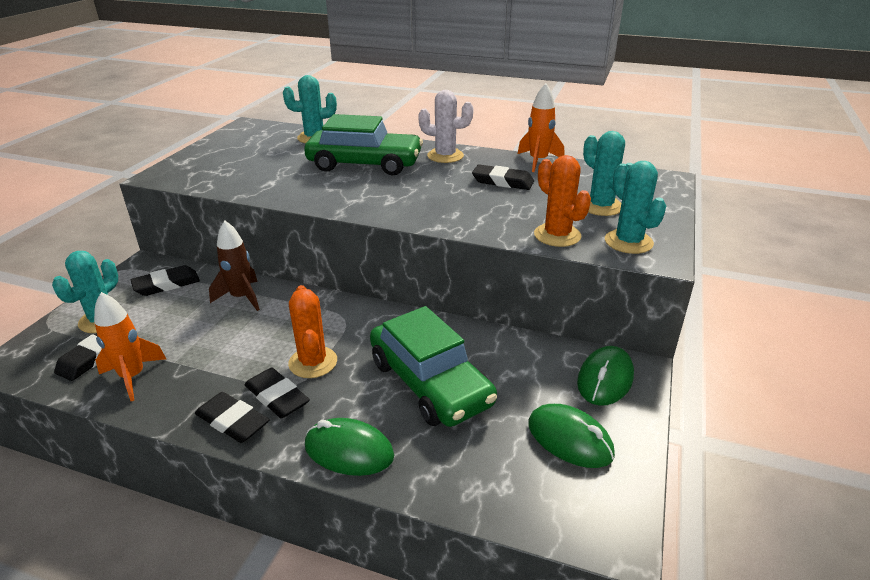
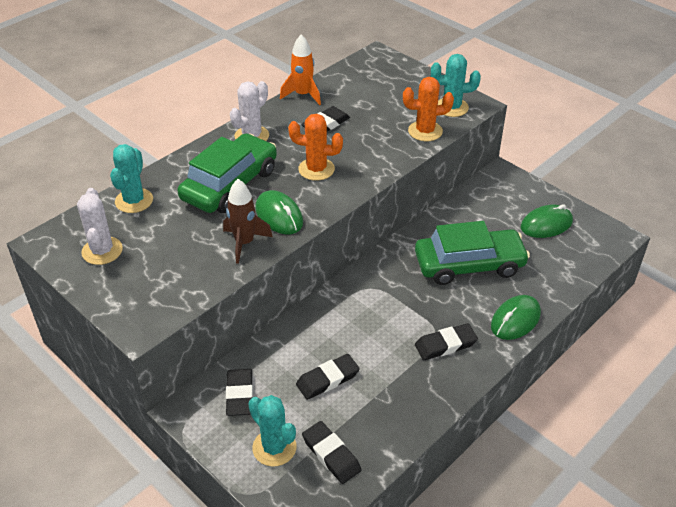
camera: 65 degrees left, 10 degrees up
orange rocket [94,292,166,401] -> none
black eraser [195,392,270,443] -> black eraser moved to [296,354,360,400]
brown rocket [209,220,260,311] -> brown rocket moved to [223,179,273,264]
orange cactus [288,285,337,378] -> orange cactus moved to [288,114,343,181]
green mouse [577,346,634,406] -> green mouse moved to [255,190,303,234]
turquoise cactus [583,131,633,216] -> none
none -> white cactus [77,188,123,265]

